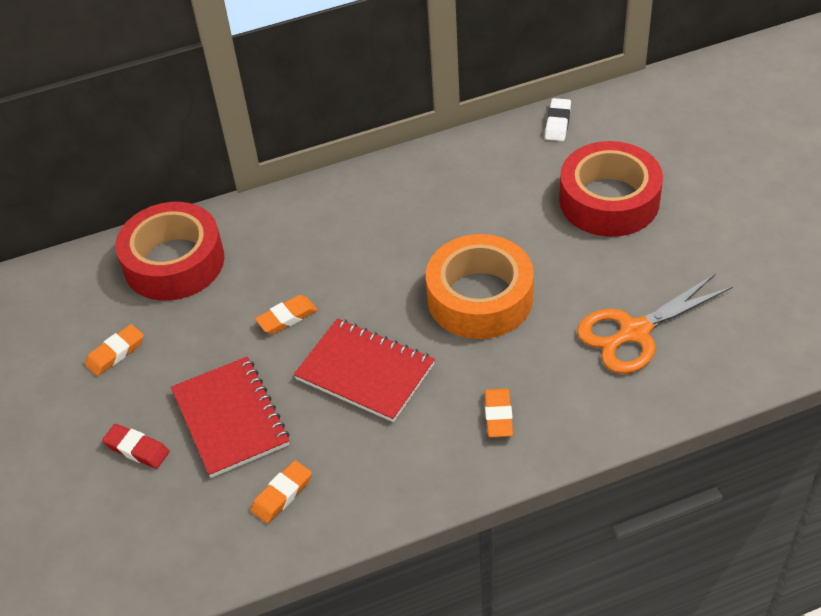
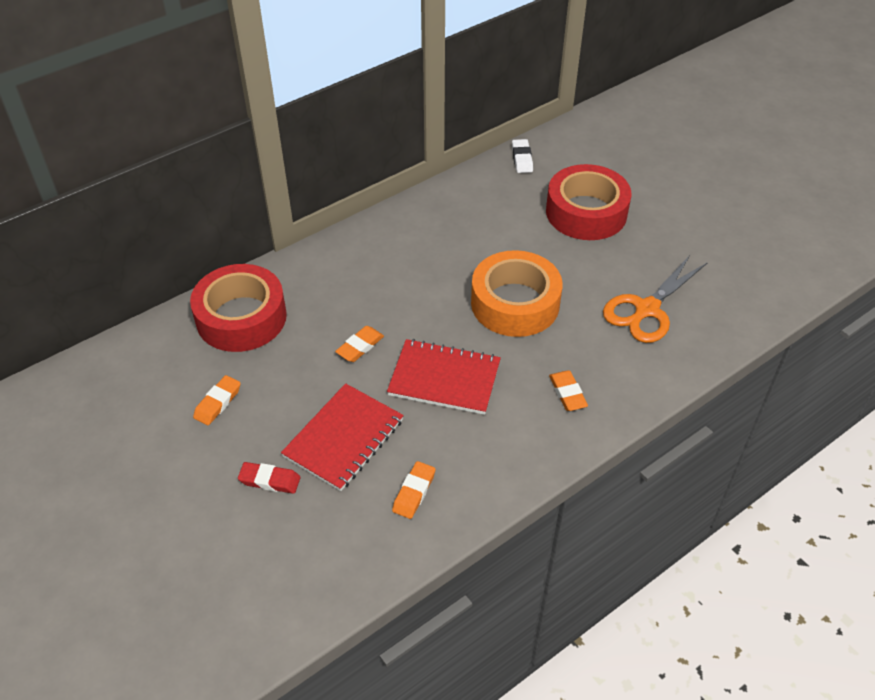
camera: 20 degrees left, 0 degrees up
red notebook [171,356,289,478] -> red notebook turned 75 degrees clockwise [281,383,404,491]

